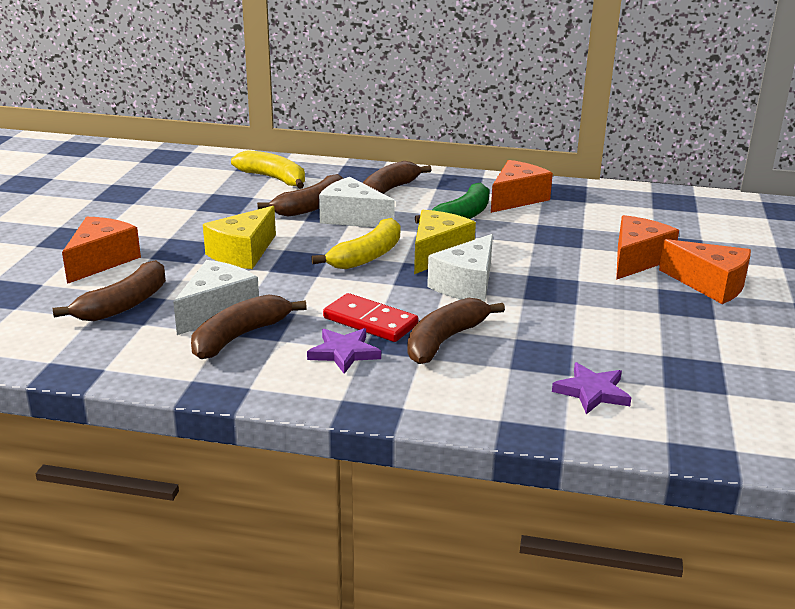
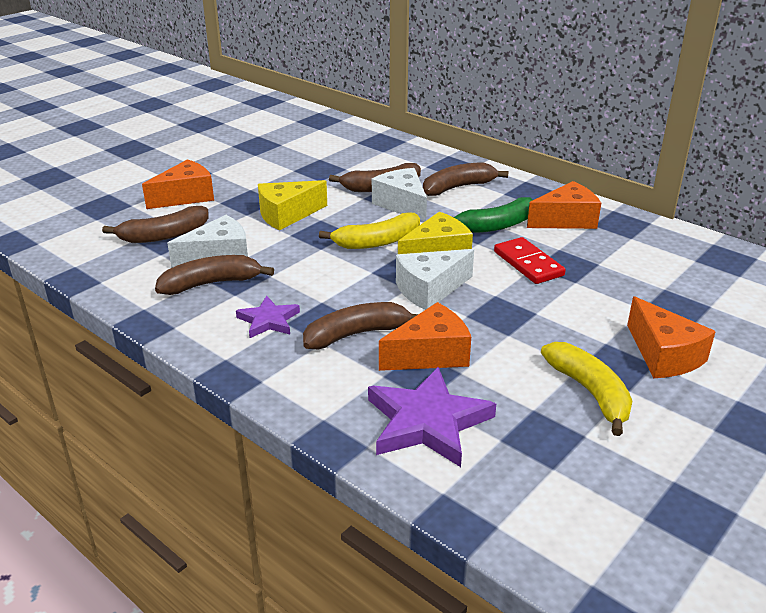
camera: 30 degrees right, 5 degrees up
yellow banana [231,150,305,189] -> yellow banana moved to [541,342,632,436]
red domino [323,293,419,342] -> red domino moved to [494,237,566,284]
purple star [552,362,632,414] -> purple star [368,367,496,467], size x1.75
orange cheese [616,215,679,280] -> orange cheese moved to [379,302,471,371]

